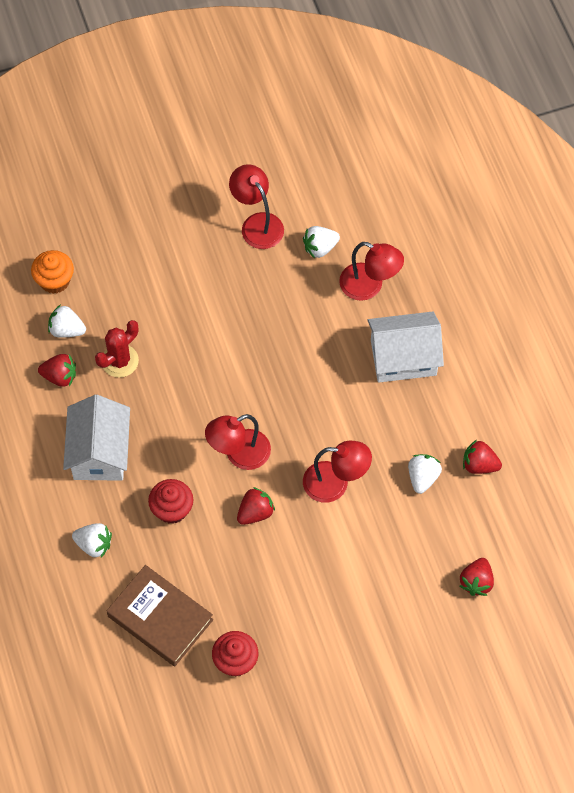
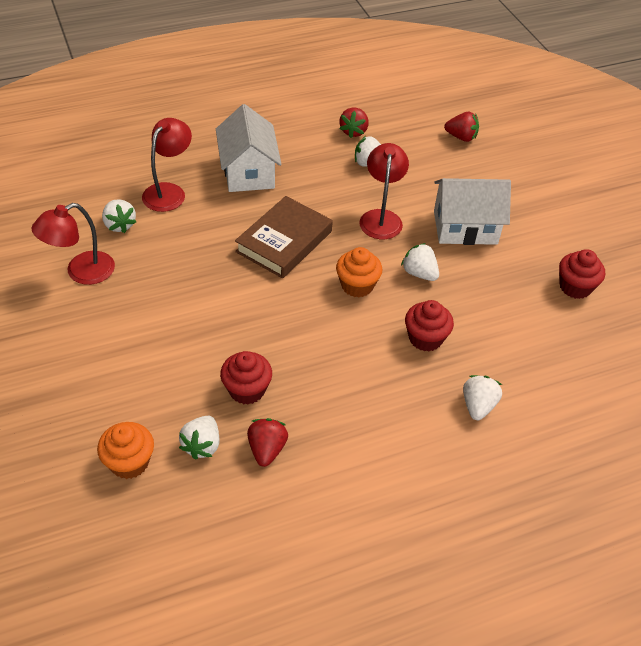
camera: 95 degrees left, 15 degrees down
white house [63,395,130,481] -> white house moved to [434,178,511,245]
red cactus [95,320,139,378] -> red cupcake [220,351,272,404]
brown book [107,565,213,666] -> brown book moved to [235,196,333,278]
red lamp [205,414,271,470] -> orange cupcake [336,247,382,298]
red strawberry [237,487,275,525] -> white strawberry [401,243,439,281]

